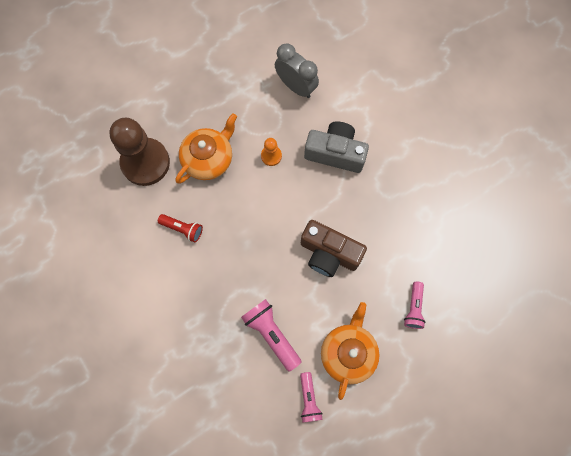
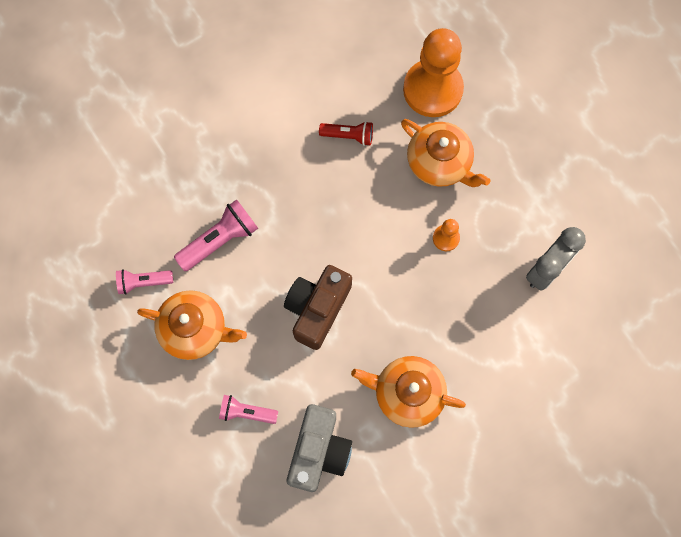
camera: 90 degrees right, 0 degrees up
brown pawn [110,118,170,186] -> orange pawn [403,28,464,117]
red flashlight [158,214,203,243] -> red flashlight turned 105 degrees counterclockwise [319,121,373,146]
grey camera [304,121,369,173] -> grey camera moved to [287,404,352,492]
none -> orange teapot [351,356,466,428]

